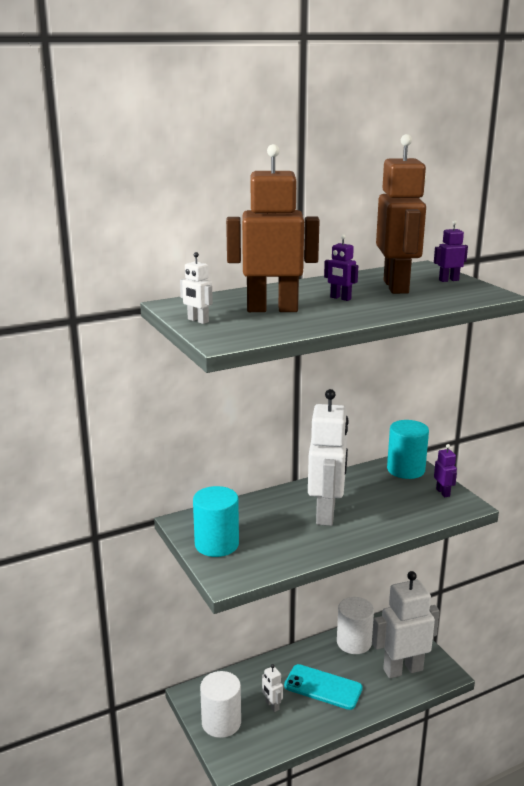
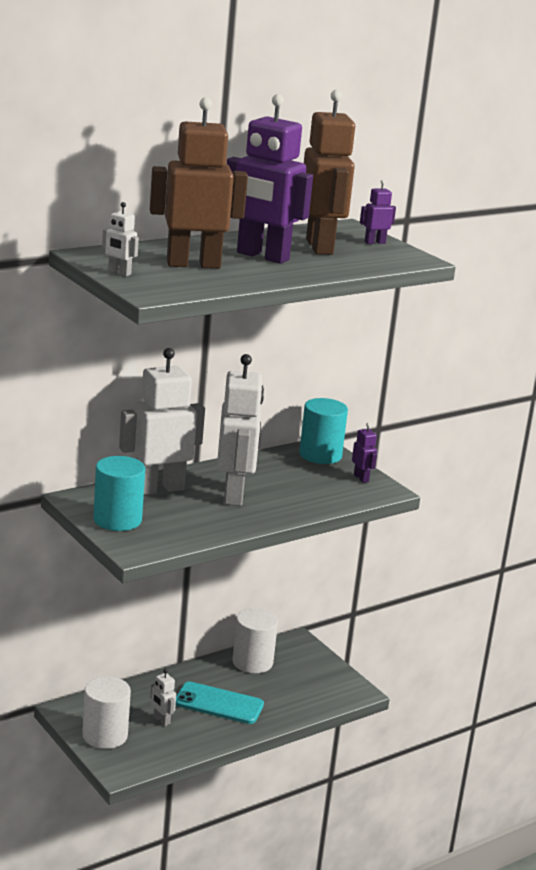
camera: 10 degrees left, 0 degrees up
purple robot [324,234,358,301] -> purple robot [227,94,313,264], size x2.37
white robot [372,571,440,678] -> white robot moved to [119,348,205,495]

